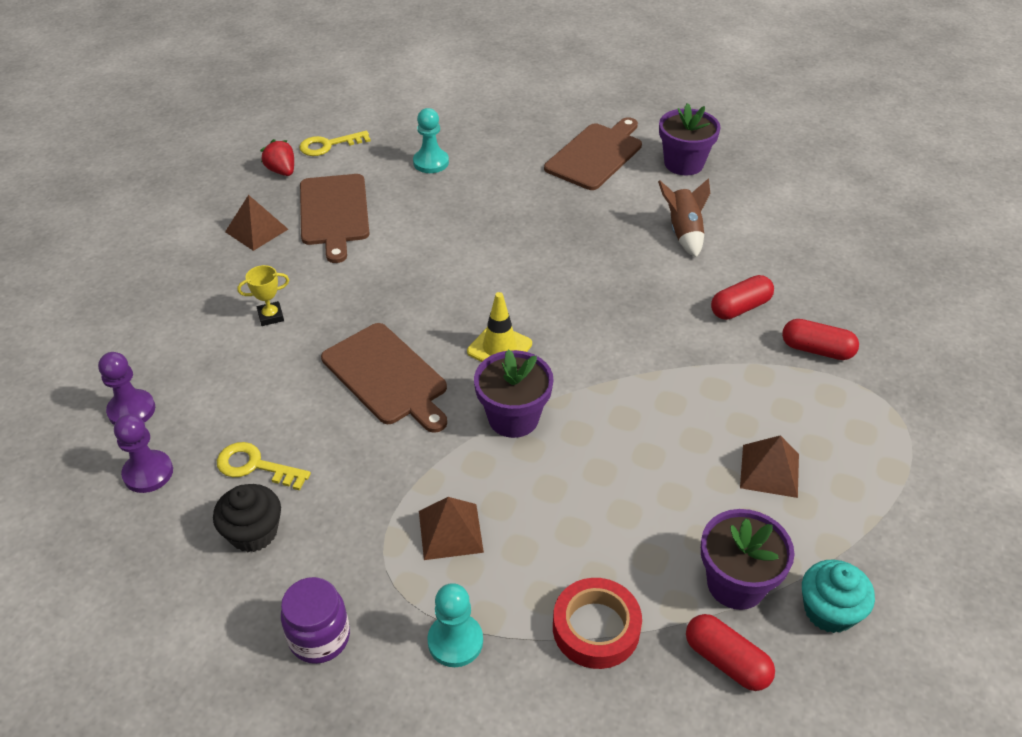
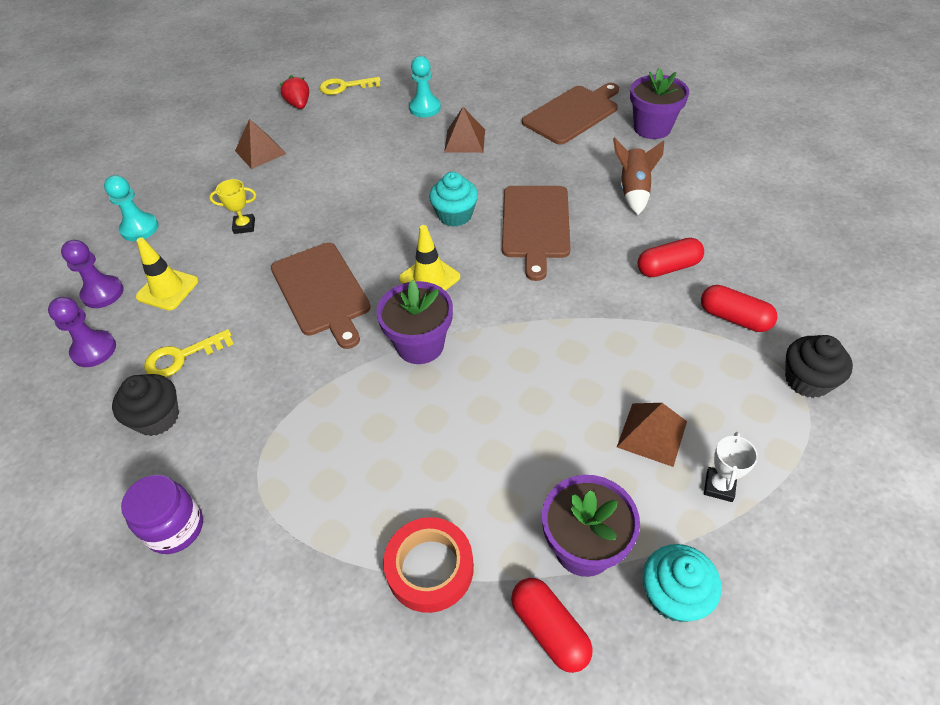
camera: 15 degrees right, 5 degrees up
yellow key [217,442,311,490] -> yellow key turned 60 degrees counterclockwise [144,329,234,377]
brown cutting board [300,174,370,263] -> brown cutting board moved to [502,186,571,281]
brown pyramid [419,497,484,560] -> brown pyramid moved to [444,107,485,153]
turquoise pawn [427,583,483,667] -> turquoise pawn moved to [104,175,159,241]
none -> yellow traffic cone [136,237,198,311]
none -> turquoise cupcake [429,172,478,227]
none -> white trophy [704,432,758,502]
none -> black cupcake [785,335,853,398]

